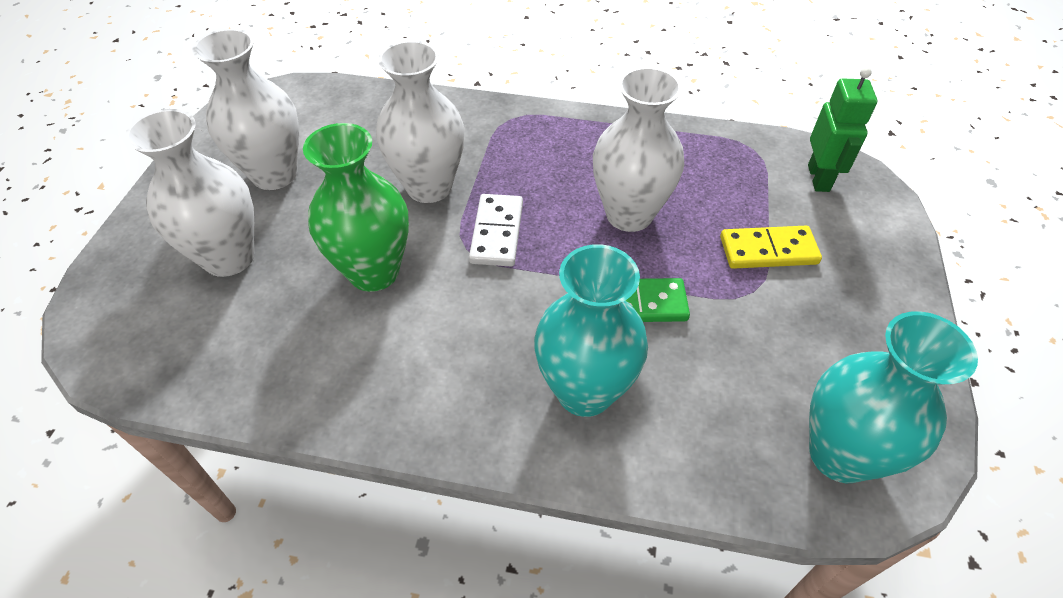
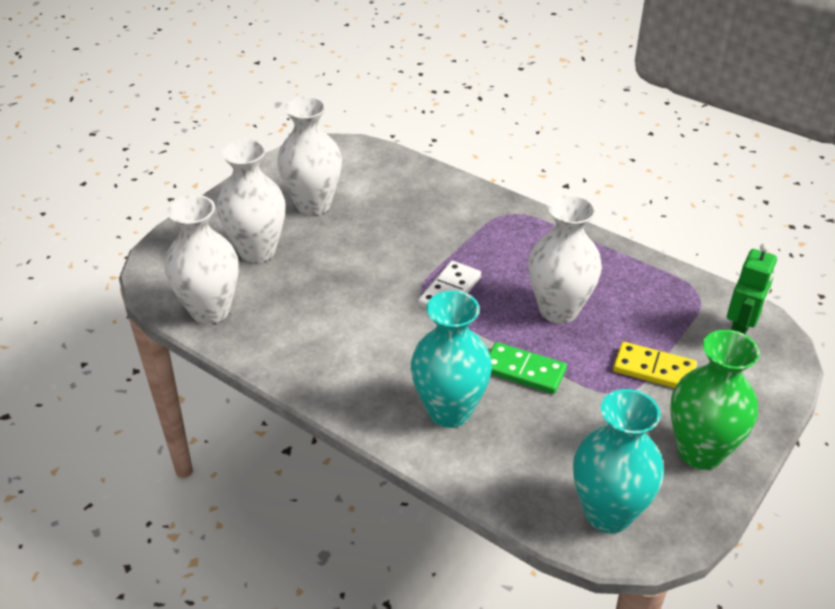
camera: 25 degrees right, 10 degrees down
green vase [303,123,409,292] -> green vase moved to [670,330,760,470]
white vase [376,41,465,203] -> white vase moved to [164,195,239,324]

